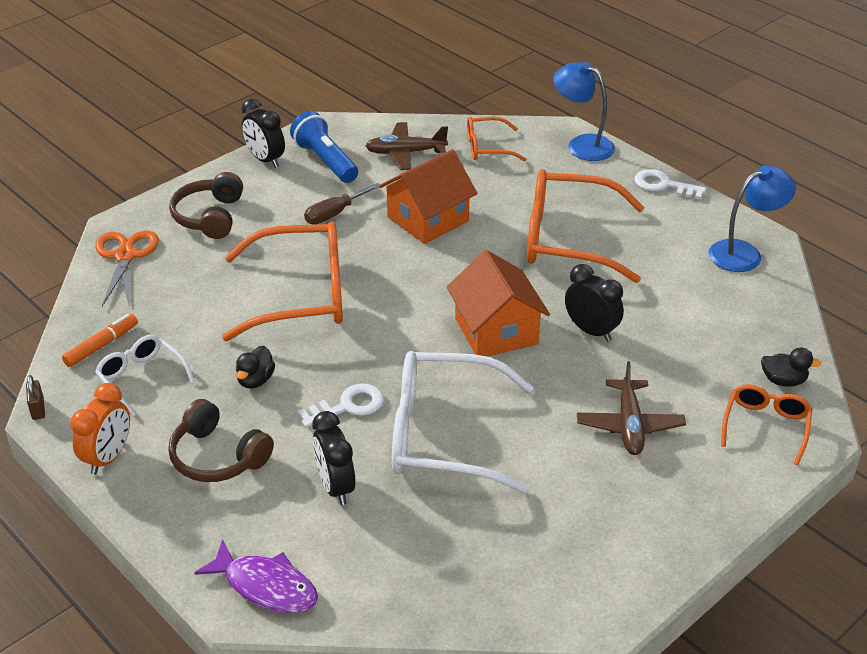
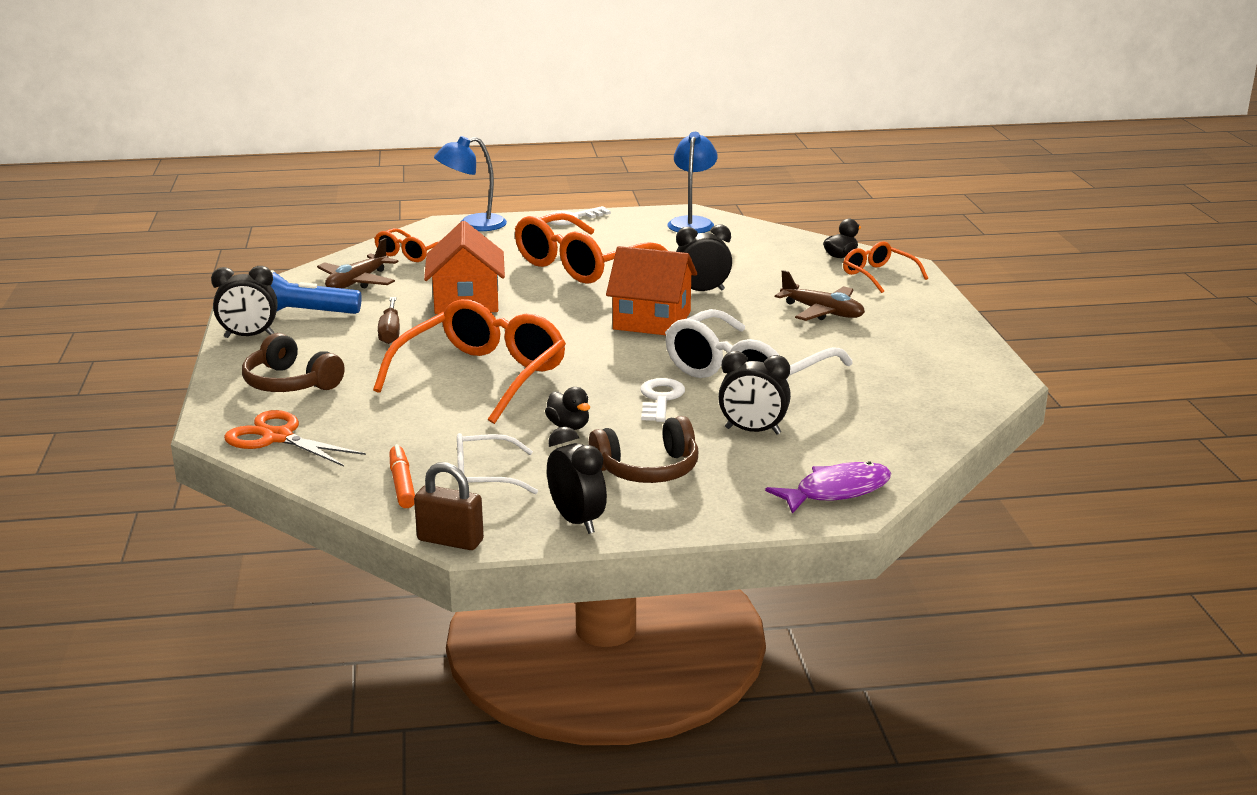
camera: 55 degrees left, 15 degrees down
brown padlock [26,375,45,420] -> brown padlock [414,462,484,550], size x1.66
orange clock [70,383,130,475] -> black clock [547,427,607,534]

